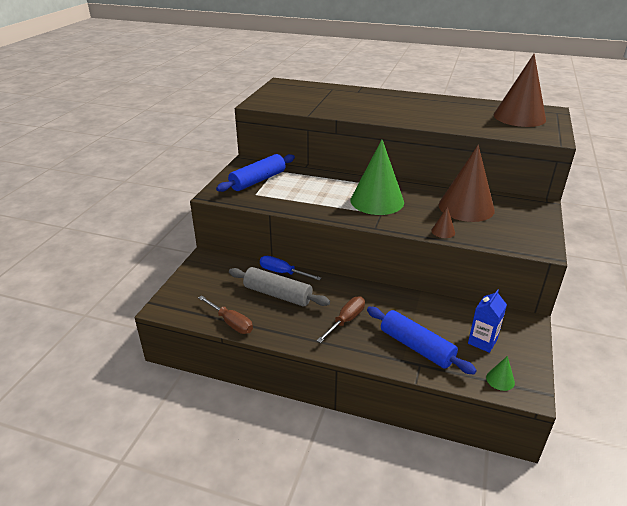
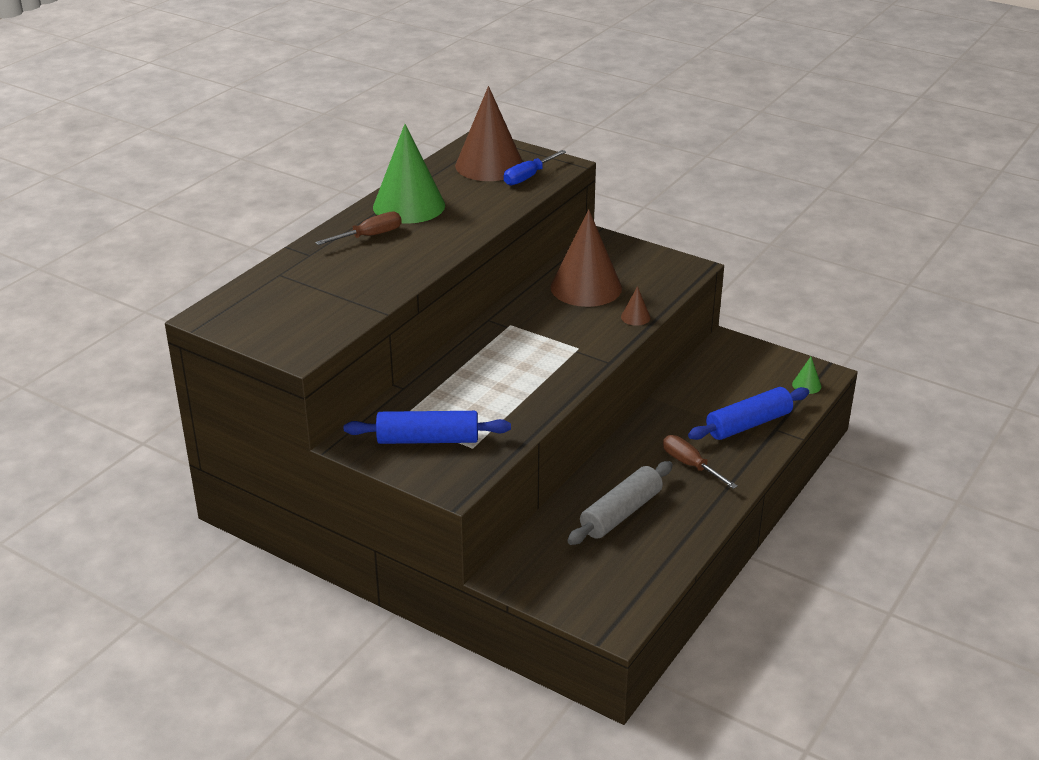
camera: 75 degrees left, 0 degrees up
brown screwdriver [198,295,253,334] -> brown screwdriver moved to [315,212,402,245]
blue rolling pin [216,154,295,192] -> blue rolling pin turned 60 degrees counterclockwise [344,411,511,444]
blue screwdriver [260,256,321,280] -> blue screwdriver moved to [503,150,566,185]
green cone [351,140,404,215] -> green cone moved to [373,124,445,224]
blue carton [468,289,507,353] -> none

